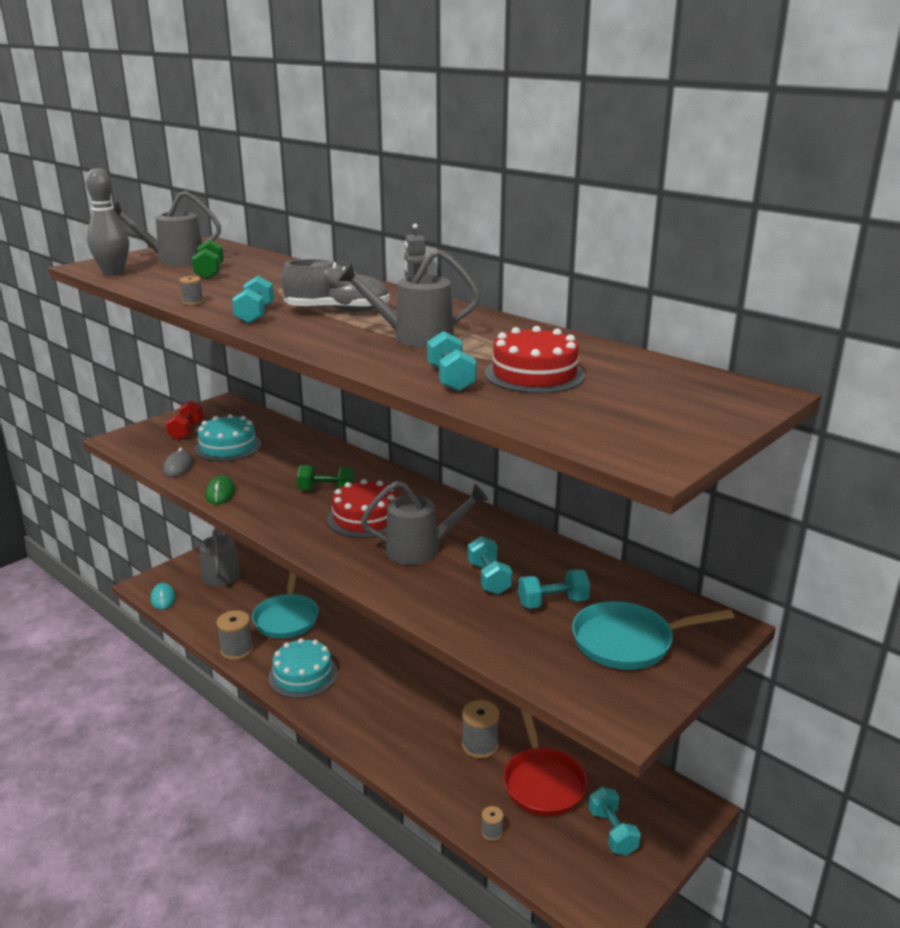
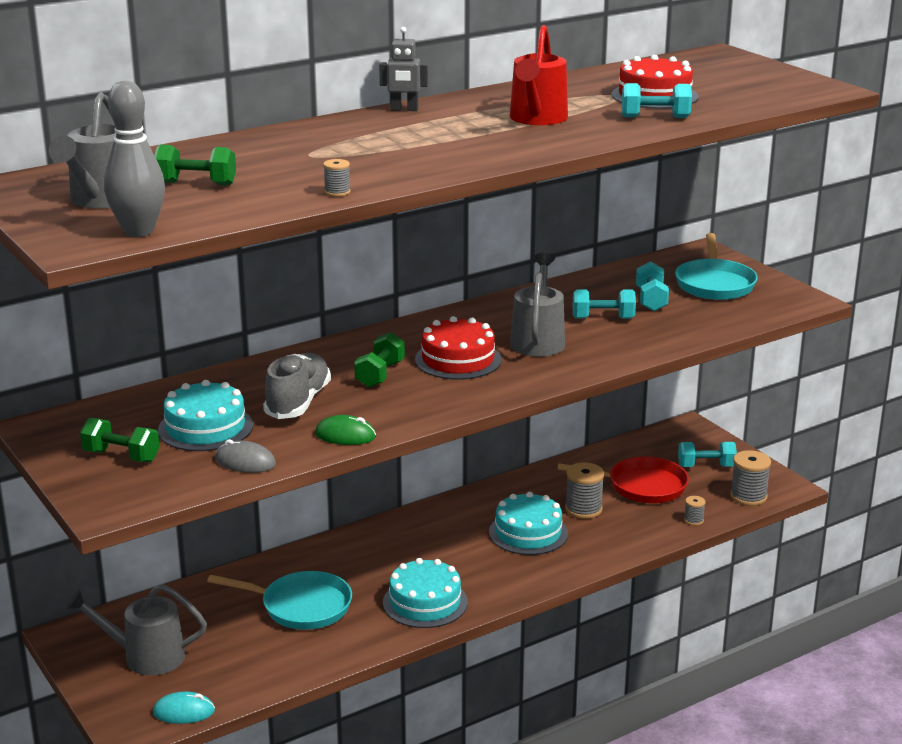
camera: 75 degrees left, 0 degrees up
red dumbbell [166,401,203,440] -> green dumbbell [80,418,160,462]
grey spool [216,610,253,660] -> grey spool moved to [730,450,771,506]
turquoise dumbbell [232,276,274,324] -> none
grey shoe [282,259,390,312] -> grey shoe moved to [263,353,331,419]
grey watering can [337,249,480,348] -> red watering can [510,25,568,125]
none -> turquoise cake [489,492,568,555]

